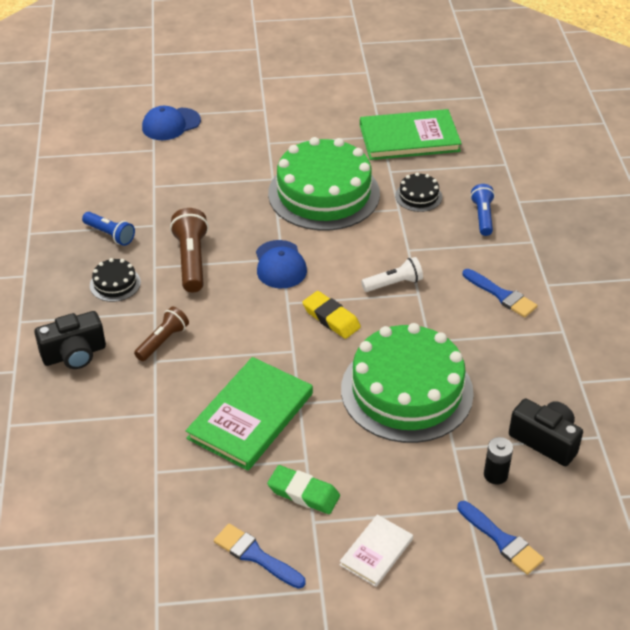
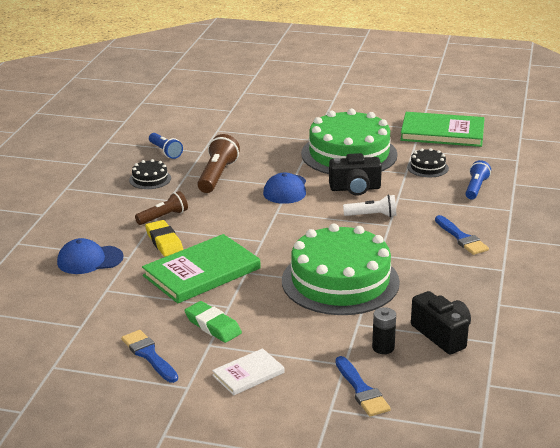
camera: 20 degrees right, 15 degrees down
black camera [34,311,106,369] -> black camera moved to [329,153,382,196]
blue cap [142,106,201,140] -> blue cap moved to [57,238,123,274]
yellow eraser [302,291,361,339] -> yellow eraser moved to [145,220,183,257]

